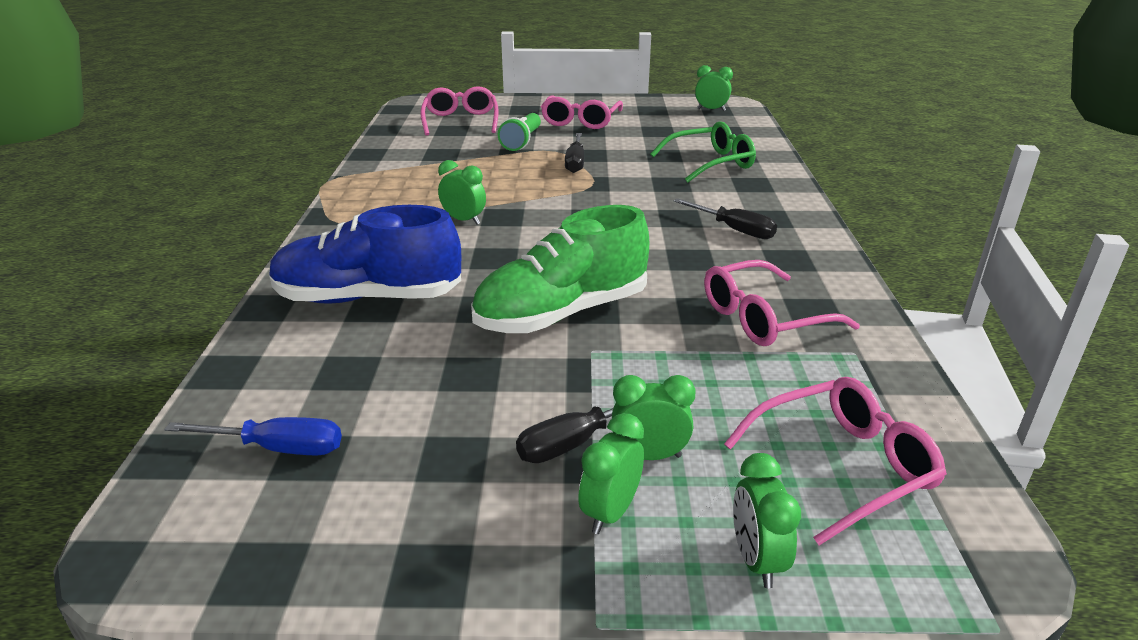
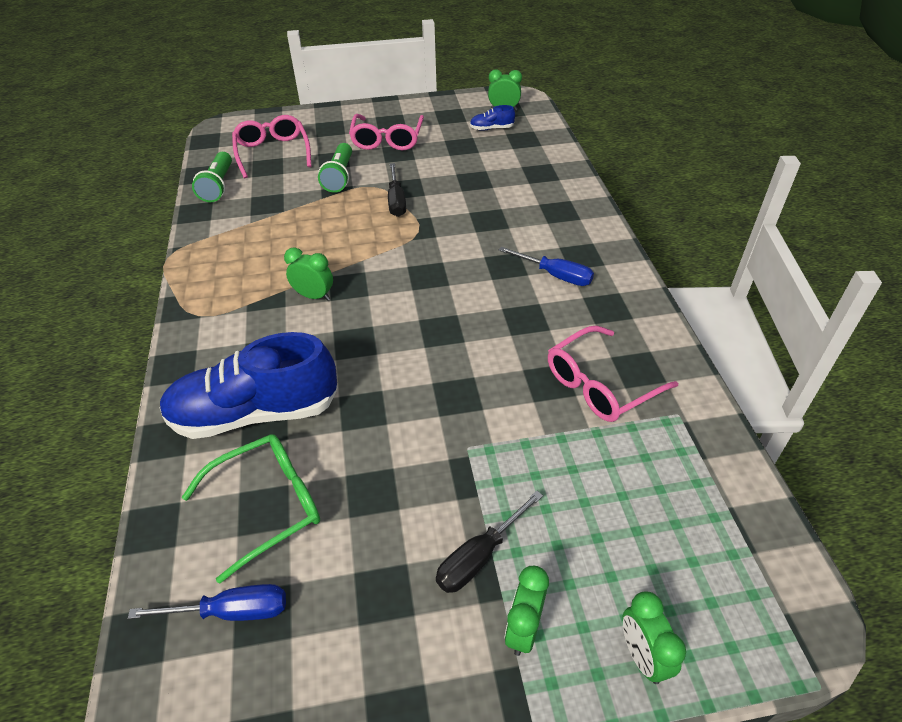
camera: 10 degrees left, 15 degrees up
green shoe [471,205,649,333] -> none
green clock [612,375,696,460] -> none
green glasses [650,121,756,183] -> green glasses moved to [182,434,320,584]
black screwdriver [674,198,777,239] -> blue screwdriver [499,247,594,286]
pink glasses [724,377,947,545] -> none
none -> green flashlight [192,152,232,202]
none -> blue shoe [470,105,515,131]

